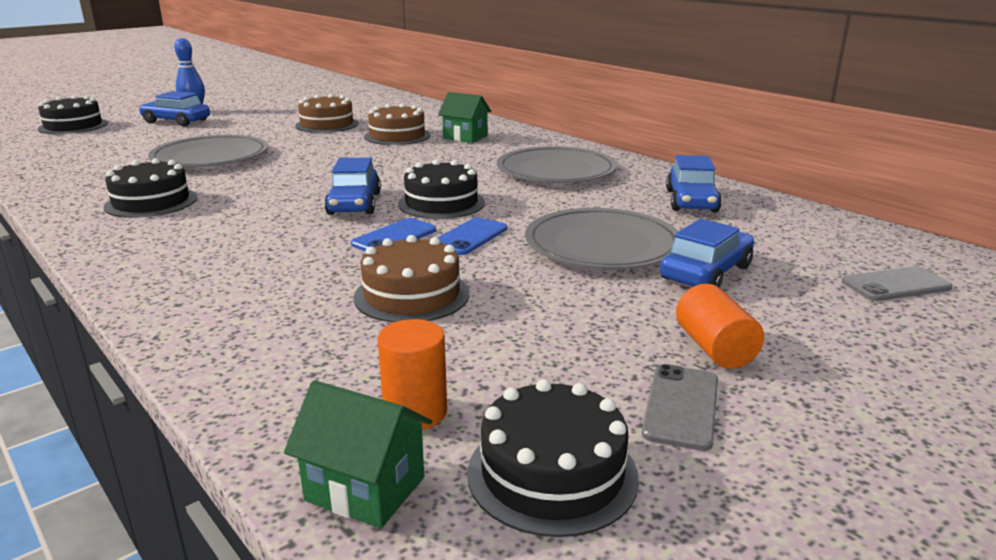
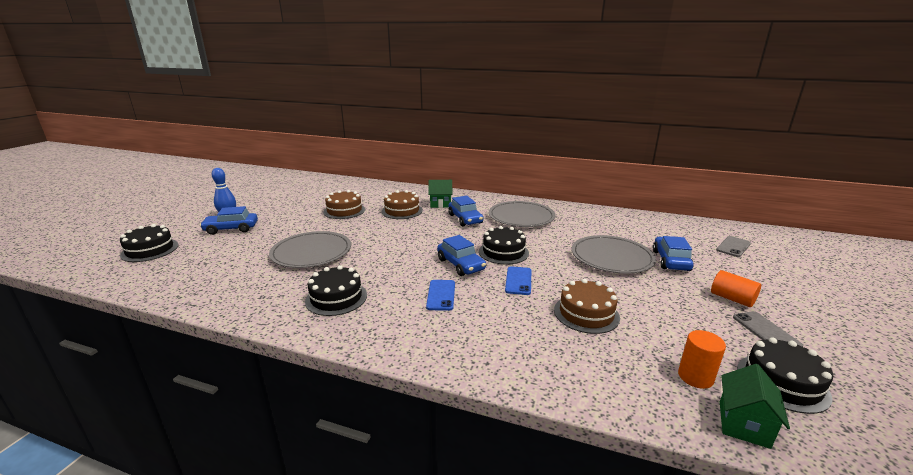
camera: 30 degrees left, 0 degrees up
green house [284,380,432,529] -> green house turned 60 degrees counterclockwise [720,364,790,449]
blue phone [438,217,507,255] -> blue phone moved to [426,280,455,311]
blue car [666,155,722,212] -> blue car moved to [448,196,483,226]

